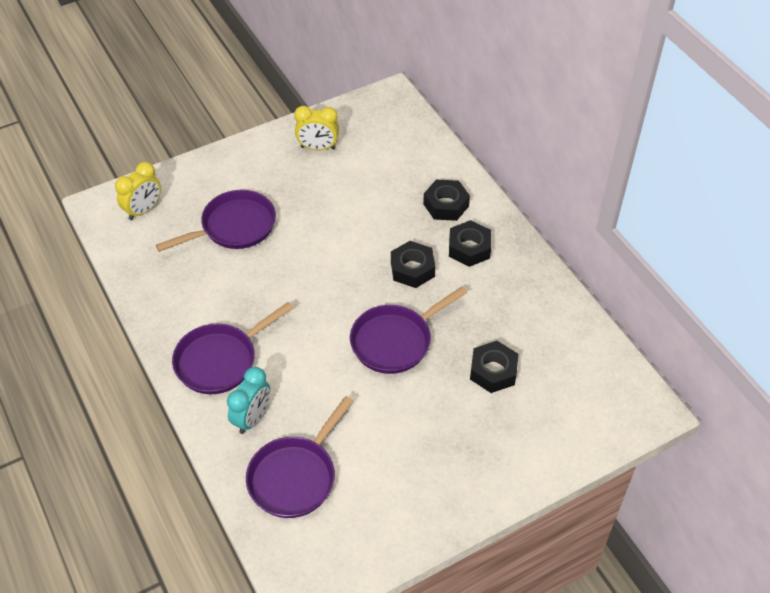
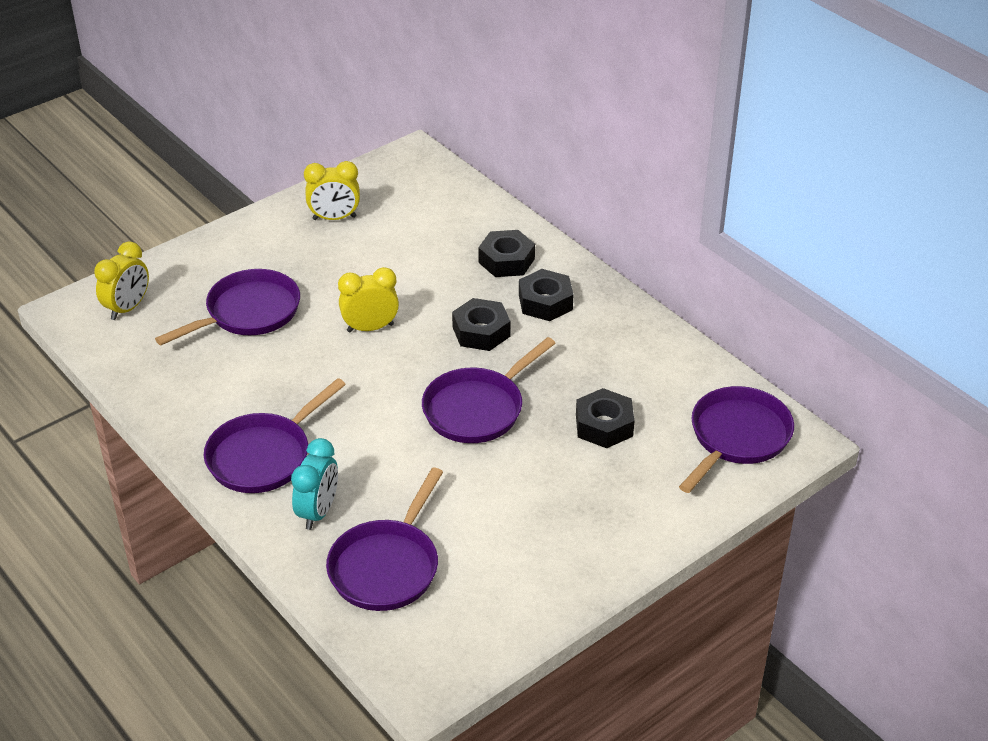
camera: 10 degrees left, 10 degrees down
none -> yellow clock [338,267,399,332]
none -> purple pan [679,386,794,493]

